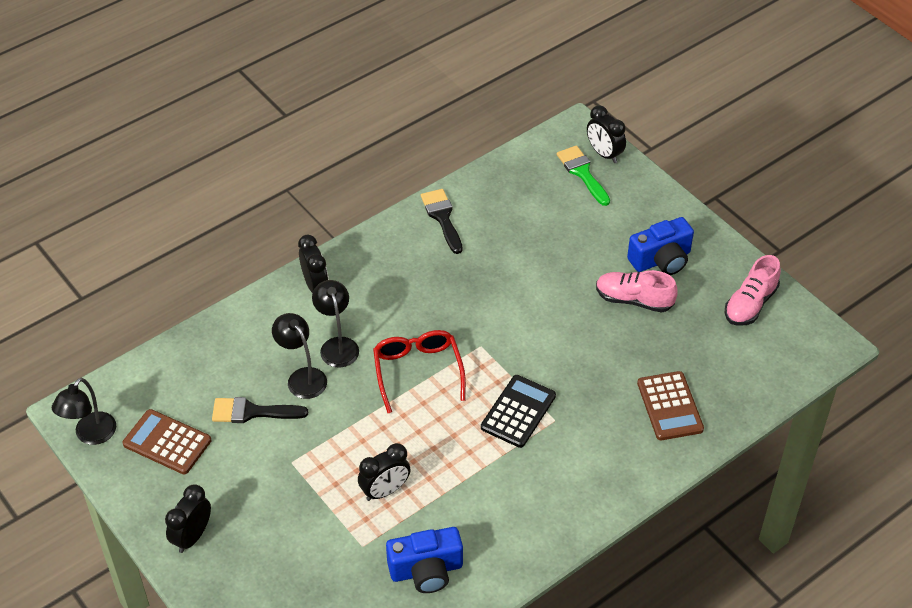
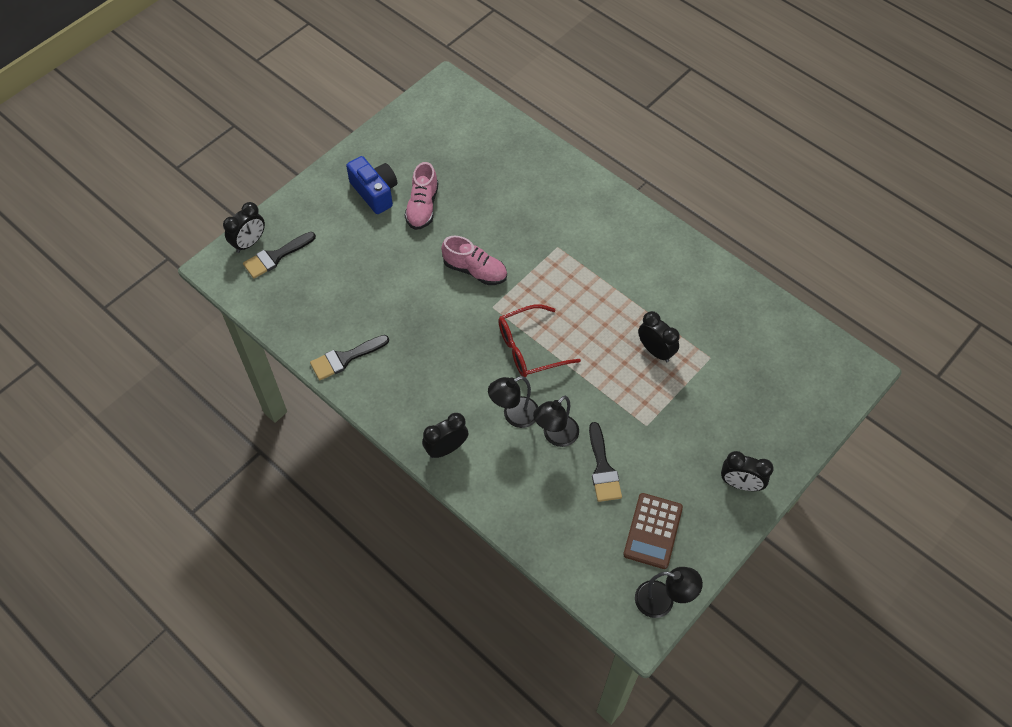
camera: 100 degrees left, 10 degrees up
blue camera [386,527,463,593] -> none
black calculator [481,375,556,448] -> none
green brush [557,145,610,206] -> black brush [243,232,316,278]
brown calculator [637,371,704,440] -> none
pink shoe [725,255,781,326] -> pink shoe moved to [441,236,507,285]

